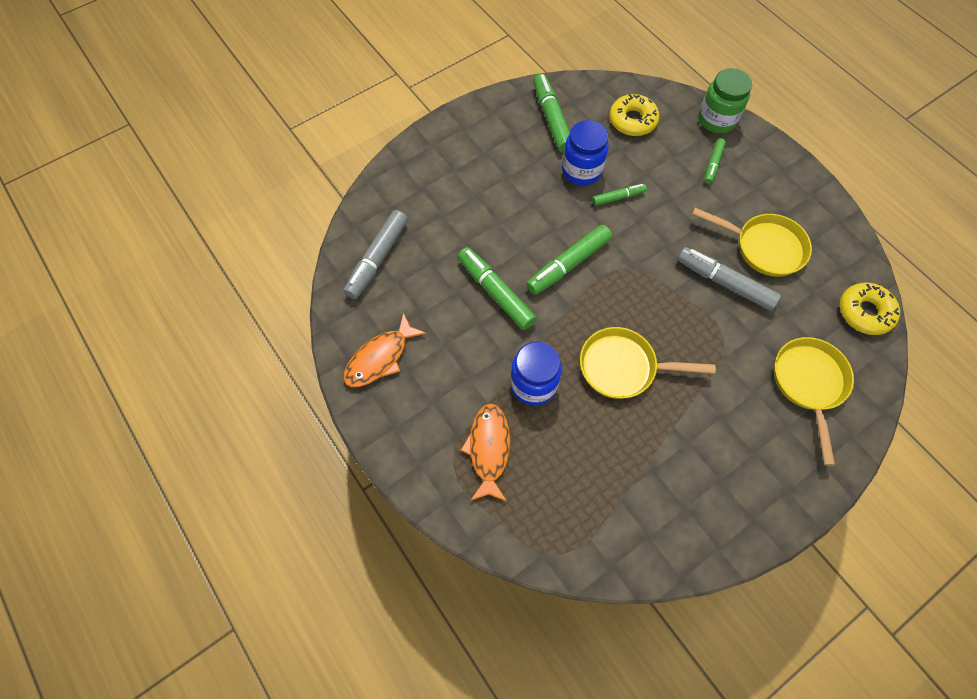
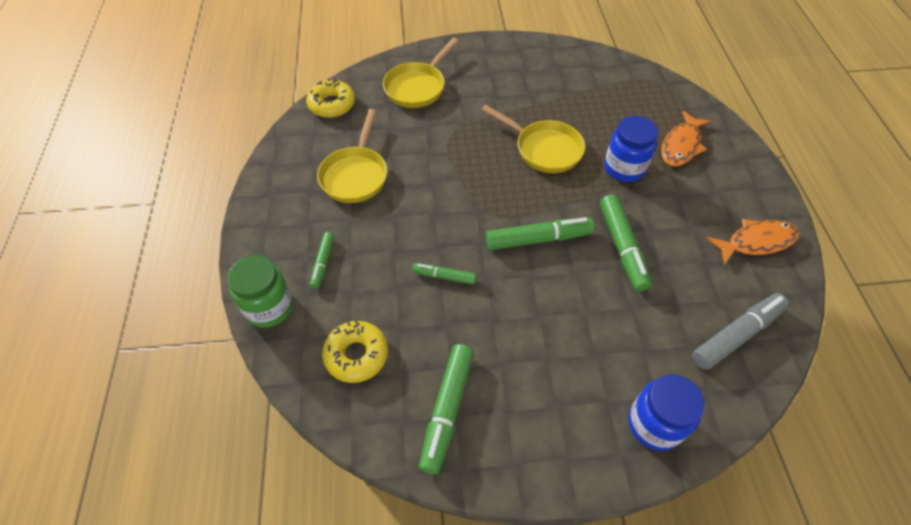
camera: 150 degrees left, 10 degrees down
blue jar [562,120,609,186] -> blue jar moved to [628,374,705,450]
grey marker [677,247,781,311] -> none
yellow pan [692,208,812,277] -> yellow pan turned 135 degrees counterclockwise [317,109,387,203]
green marker [704,138,726,184] -> green marker turned 135 degrees clockwise [310,232,334,289]

